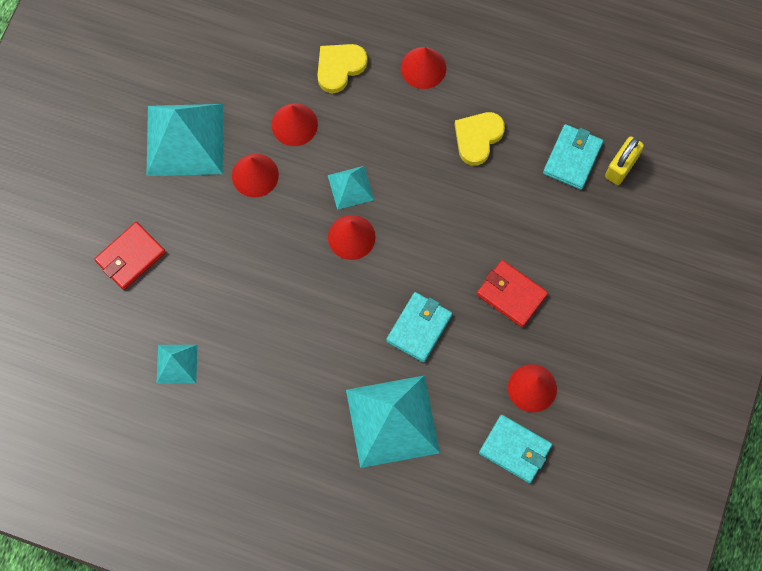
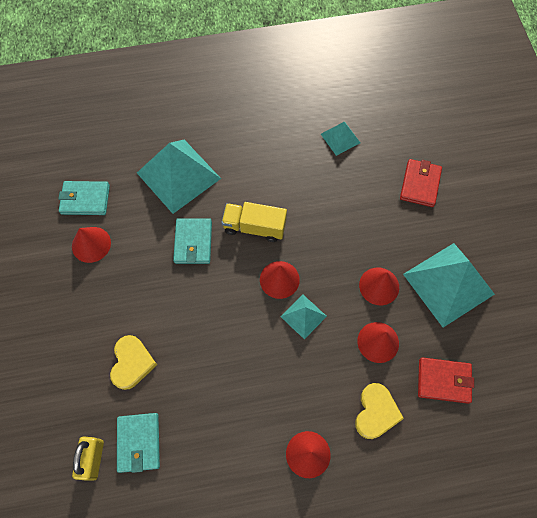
camera: 150 degrees right, 5 degrees down
yellow heart [455,112,505,166] -> yellow heart moved to [110,335,157,390]
red wallet [477,260,548,327] -> red wallet moved to [418,357,474,404]
none -> yellow truck [221,202,287,242]

